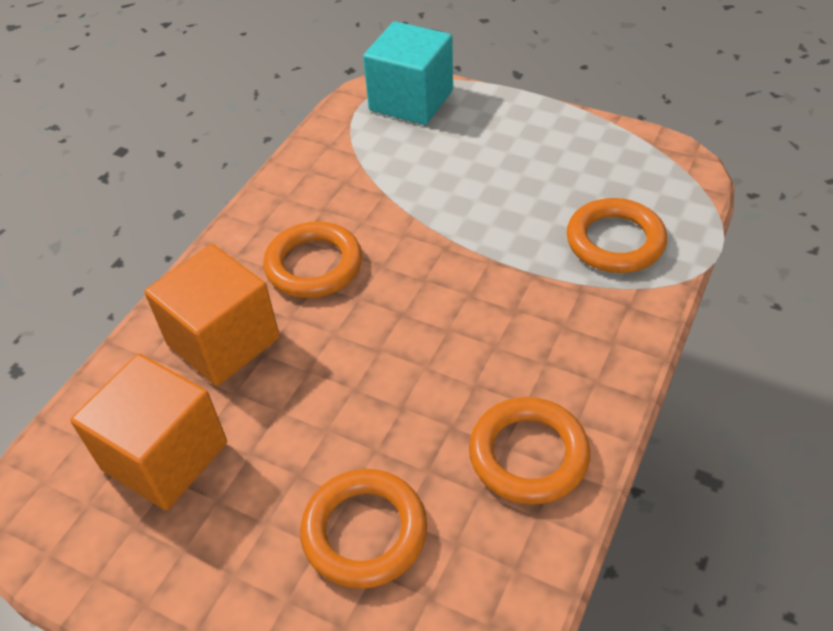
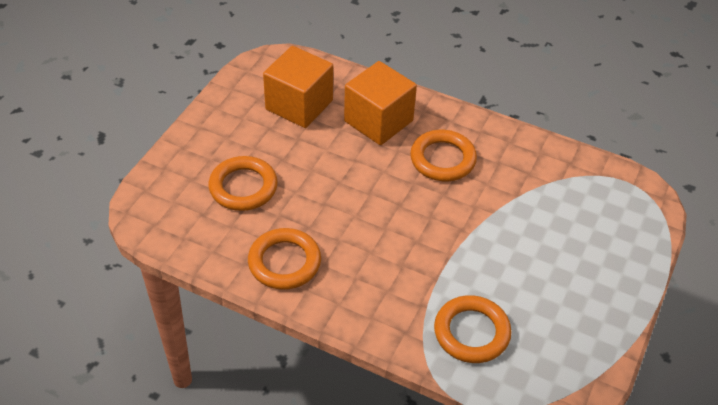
camera: 85 degrees right, 0 degrees up
turquoise cube [363,21,453,125] -> none

